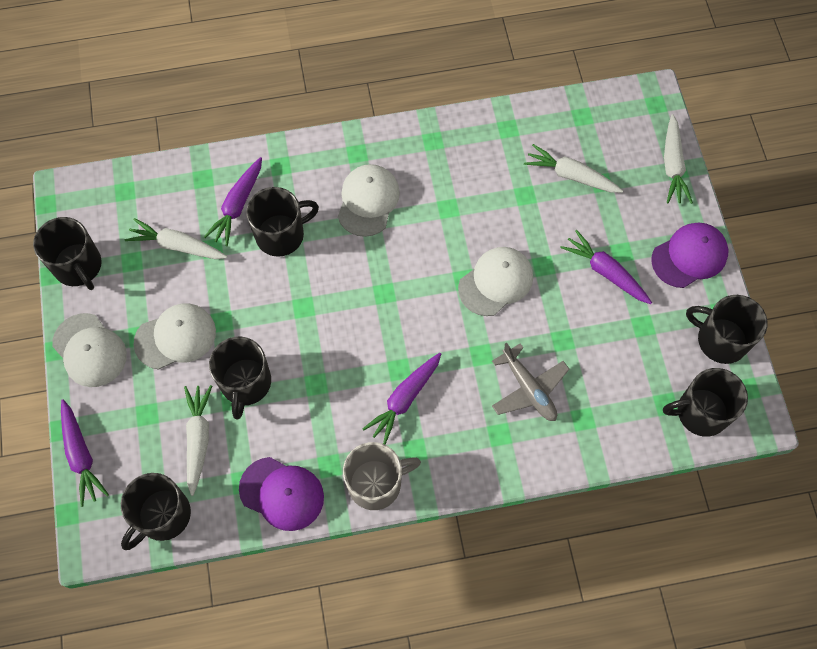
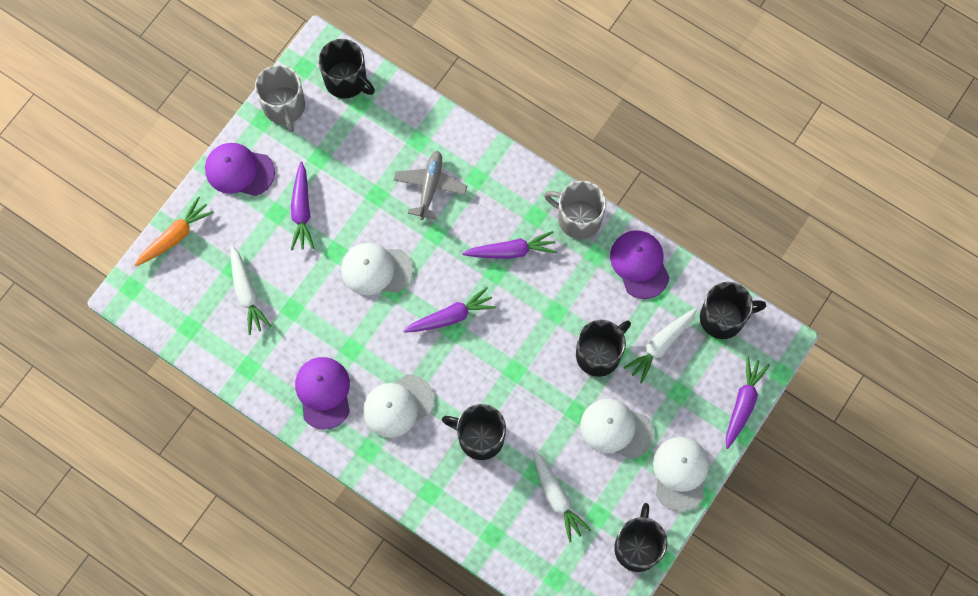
camera: 135 degrees left, 5 degrees up
purple carrot [204,157,262,246] -> purple carrot moved to [404,287,496,333]
white carrot [664,114,693,204] -> orange carrot [135,196,214,266]
black mug [686,295,768,364] -> grey mug [255,65,305,132]
none -> purple cap [295,357,350,429]

